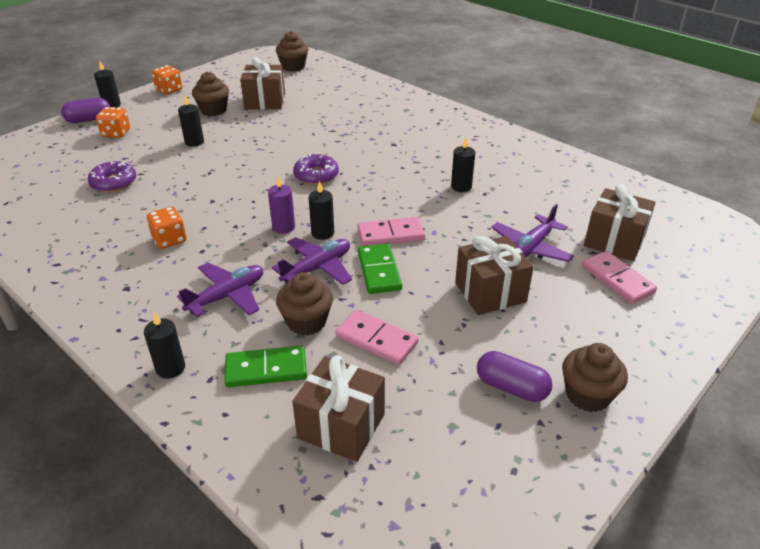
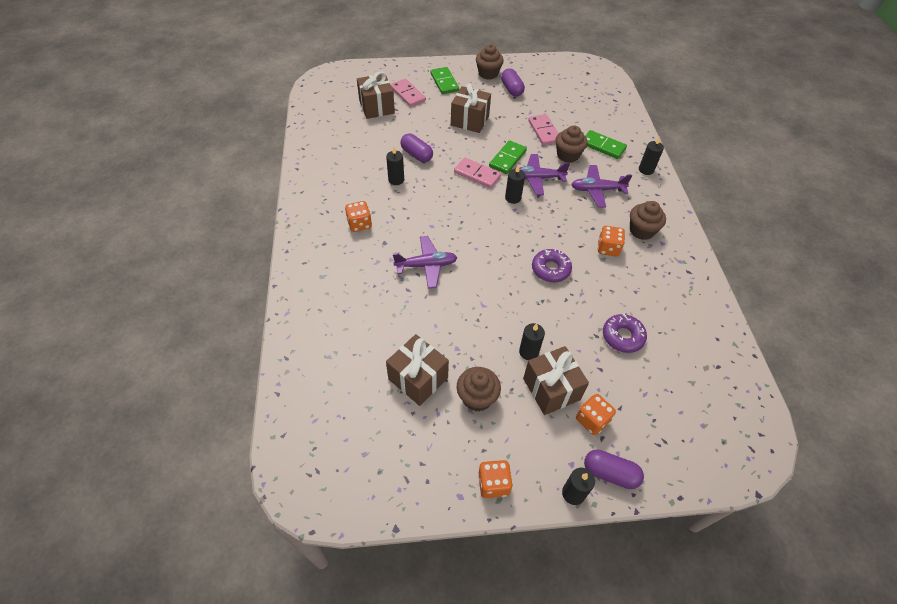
camera: 140 degrees left, 15 degrees up
purple candle [268,176,295,234] -> none
brown cupcake [276,31,308,72] -> brown cupcake moved to [630,201,666,240]
brown gift [292,355,385,462] -> brown gift moved to [523,346,589,415]
purple donut [293,154,339,185] -> purple donut moved to [532,249,572,282]
purple plane [491,204,574,262] -> purple plane moved to [393,236,458,289]
pink domino [582,251,657,304] -> pink domino turned 45 degrees counterclockwise [390,79,426,107]
none -> orange dice [345,201,372,232]
none -> purple capsule [400,134,433,163]
none -> green domino [430,67,459,94]

